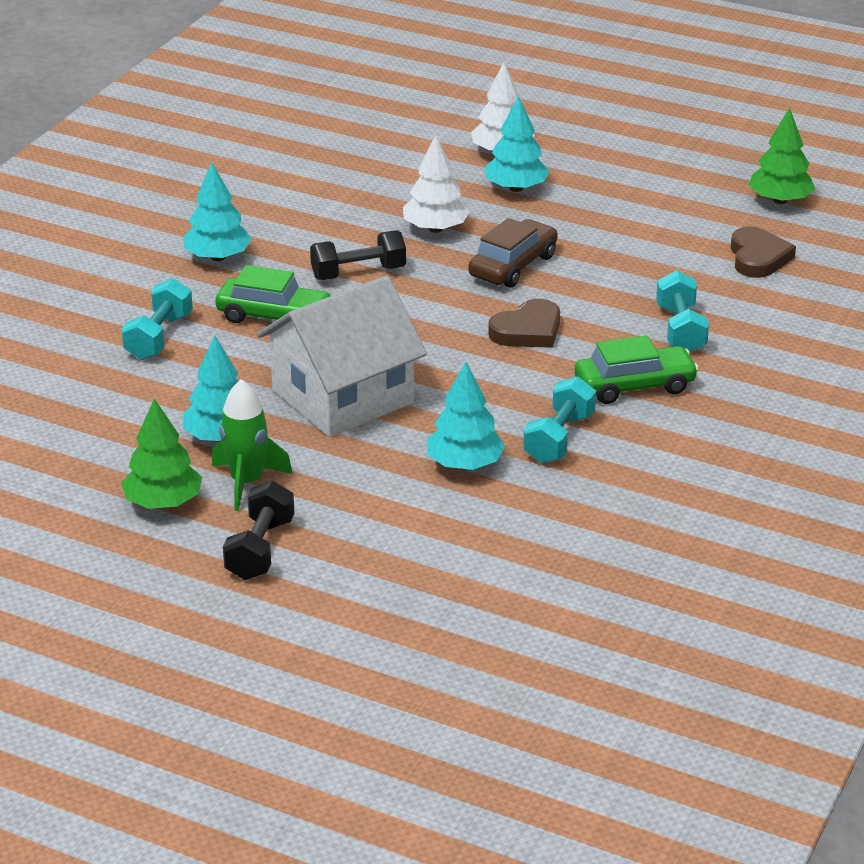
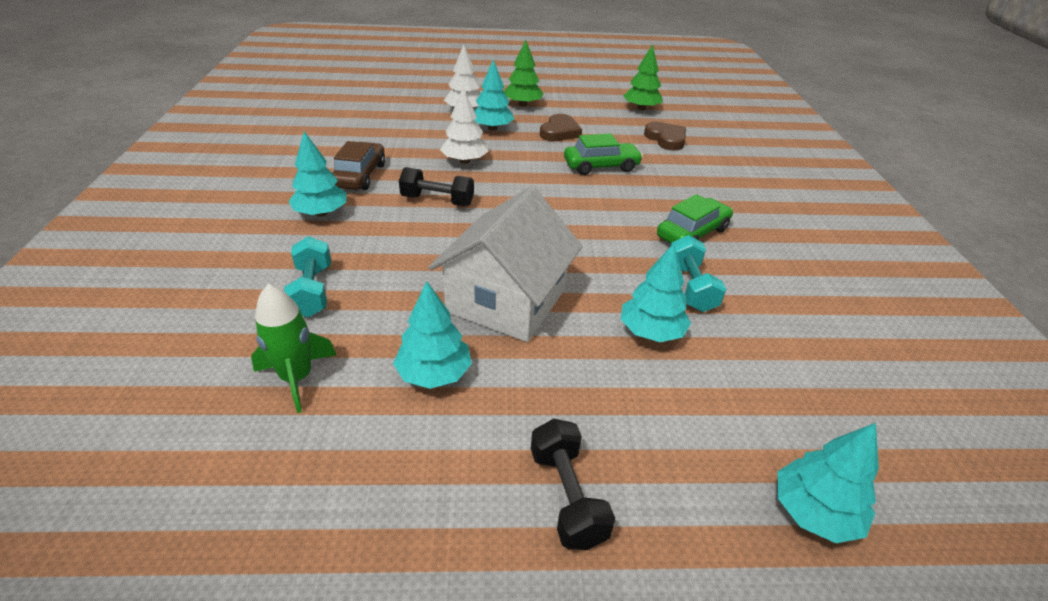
camera: 30 degrees left, 5 degrees up
green tree [121,398,202,509] -> green tree moved to [504,40,544,107]
green rocket [212,379,293,511] -> green rocket moved to [251,284,336,413]
green car [215,265,331,323] -> green car moved to [564,134,643,175]
black dumbbell [310,230,406,280] -> black dumbbell turned 60 degrees clockwise [399,167,474,206]
brown car [468,218,558,288] -> brown car moved to [332,141,385,190]
brown heart [488,299,560,348] -> brown heart moved to [540,114,582,141]
turquoise dumbbell [656,270,709,353] -> none
none -> turquoise tree [777,423,879,543]

